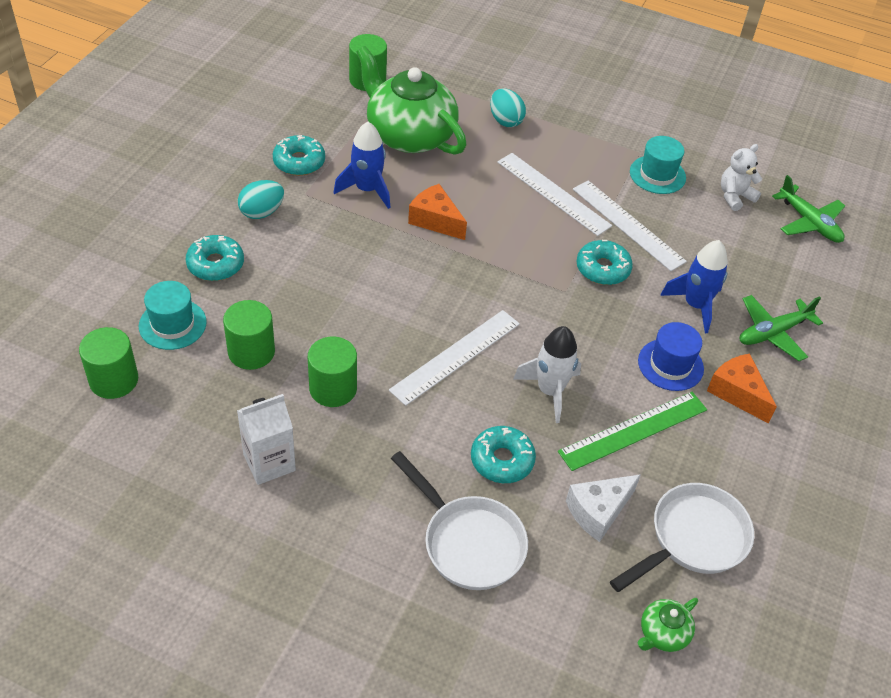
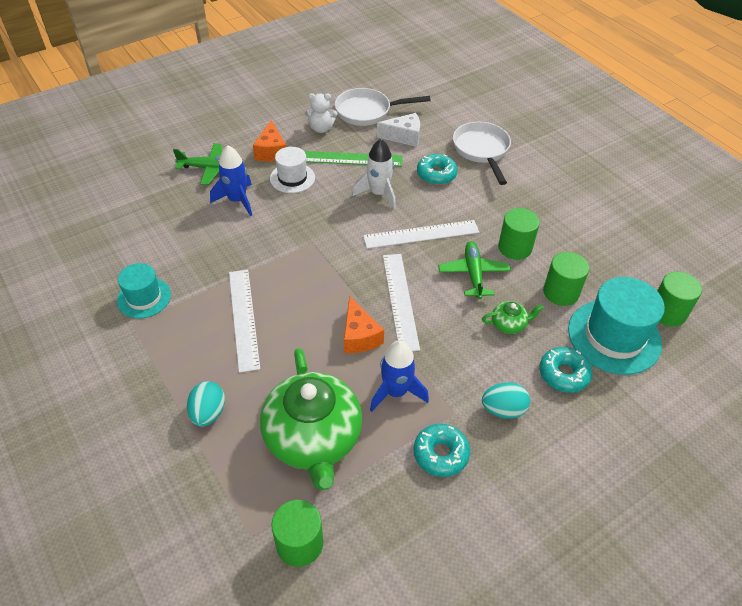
camera: 145 degrees left, 0 degrees up
turquoise hat [139,281,207,350] -> turquoise hat [568,277,665,375], size x1.68
white carton [237,394,296,485] -> none
white ruler [573,180,687,271] -> white ruler moved to [383,254,420,351]
turquoise donut [576,240,633,285] -> none
blue hat [638,322,704,391] -> white hat [270,147,315,193]
green teapot [638,598,698,652] -> green teapot moved to [482,301,544,334]
white teddy bear [721,144,762,211] -> white teddy bear moved to [305,93,337,133]
green plane [772,175,845,243] -> green plane moved to [438,241,511,299]

